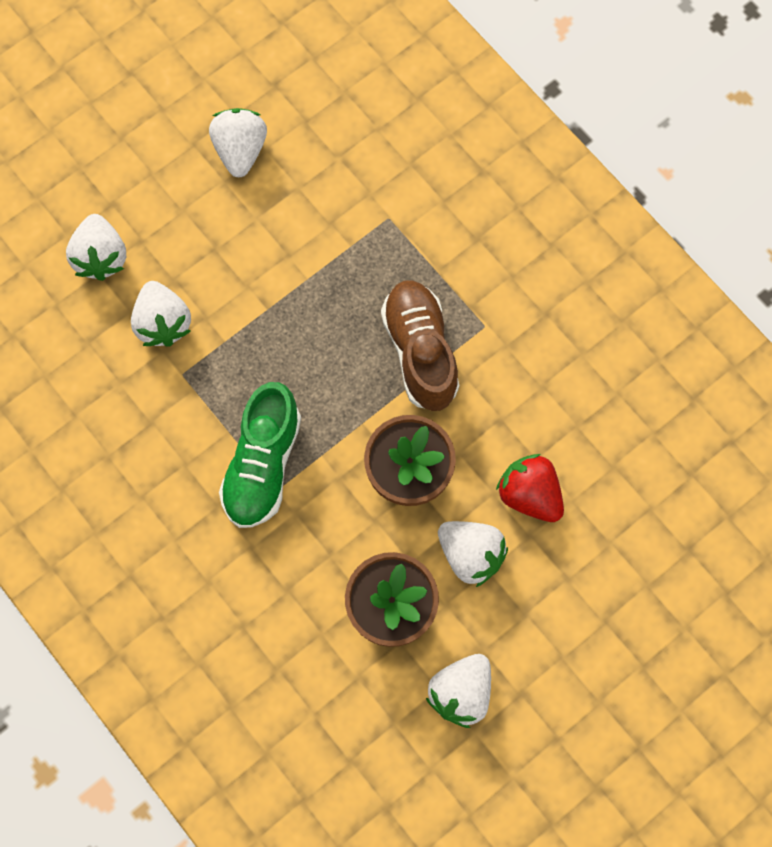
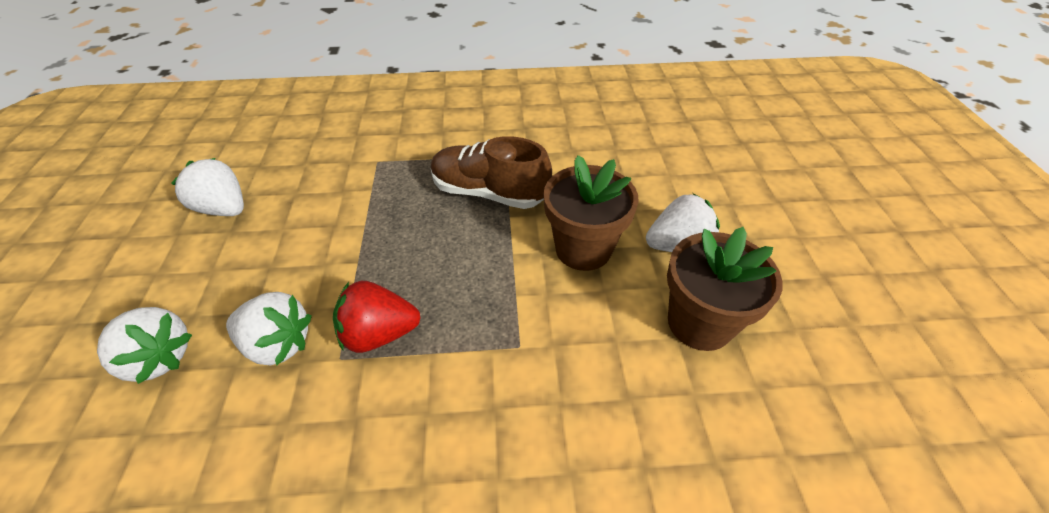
camera: 55 degrees left, 25 degrees down
green shoe [219,382,301,528] -> none
white strawberry [426,654,491,728] -> none
red strawberry [496,454,564,522] -> red strawberry moved to [333,281,421,353]

